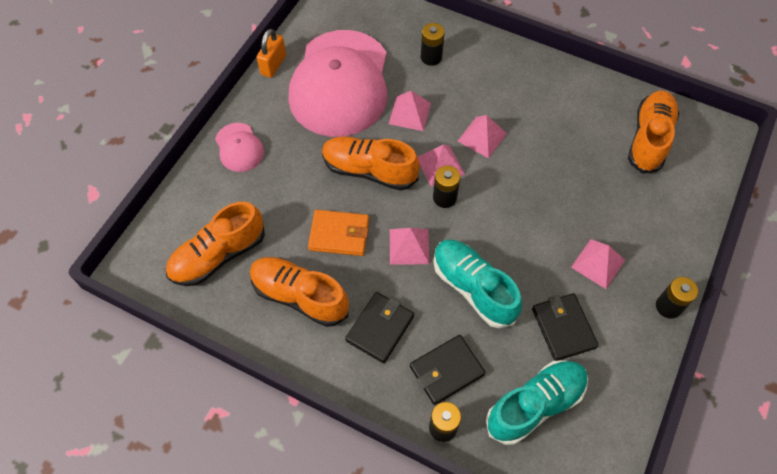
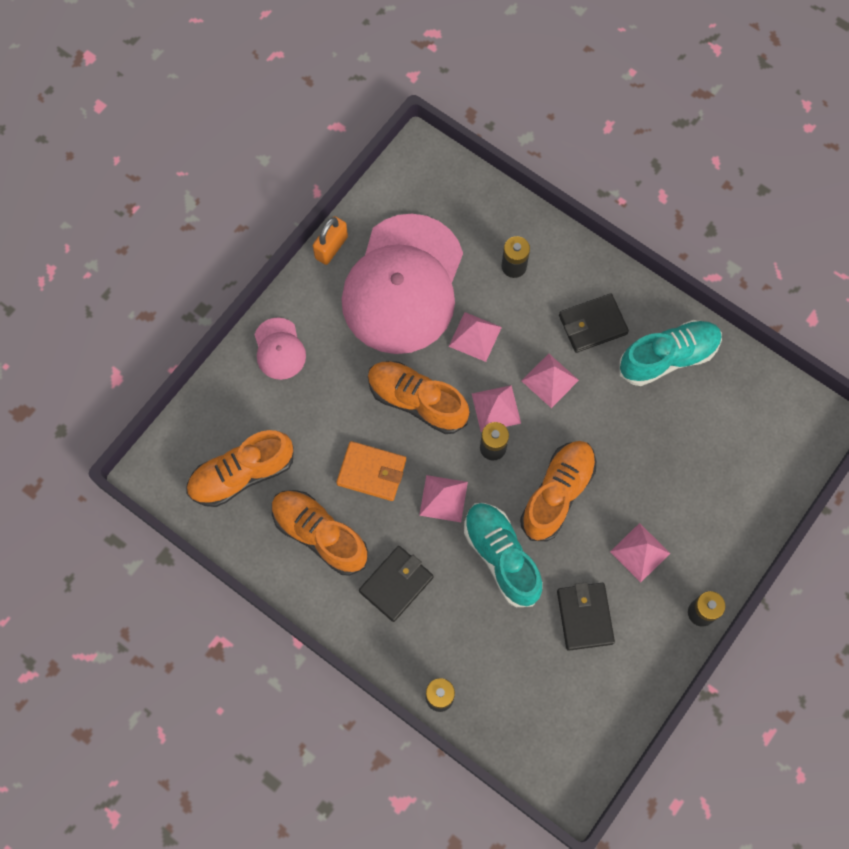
camera: 10 degrees right, 10 degrees up
black wallet [410,335,485,405] -> black wallet moved to [559,293,629,353]
turquoise shoe [486,360,588,445] -> turquoise shoe moved to [619,320,722,386]
orange shoe [628,90,679,174] -> orange shoe moved to [520,441,596,541]

